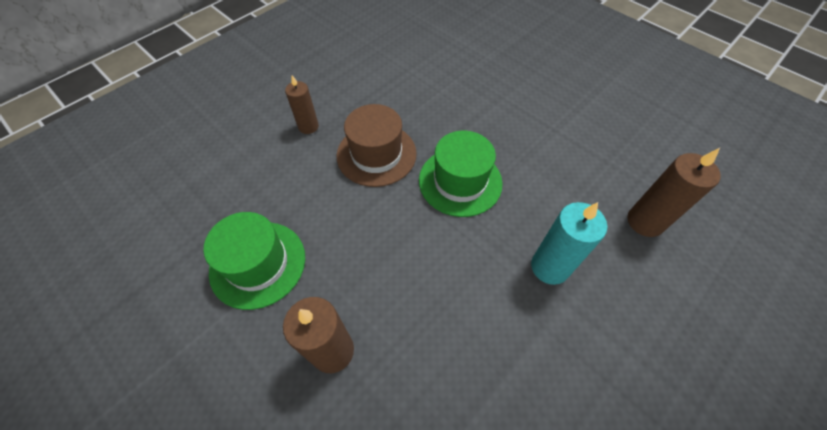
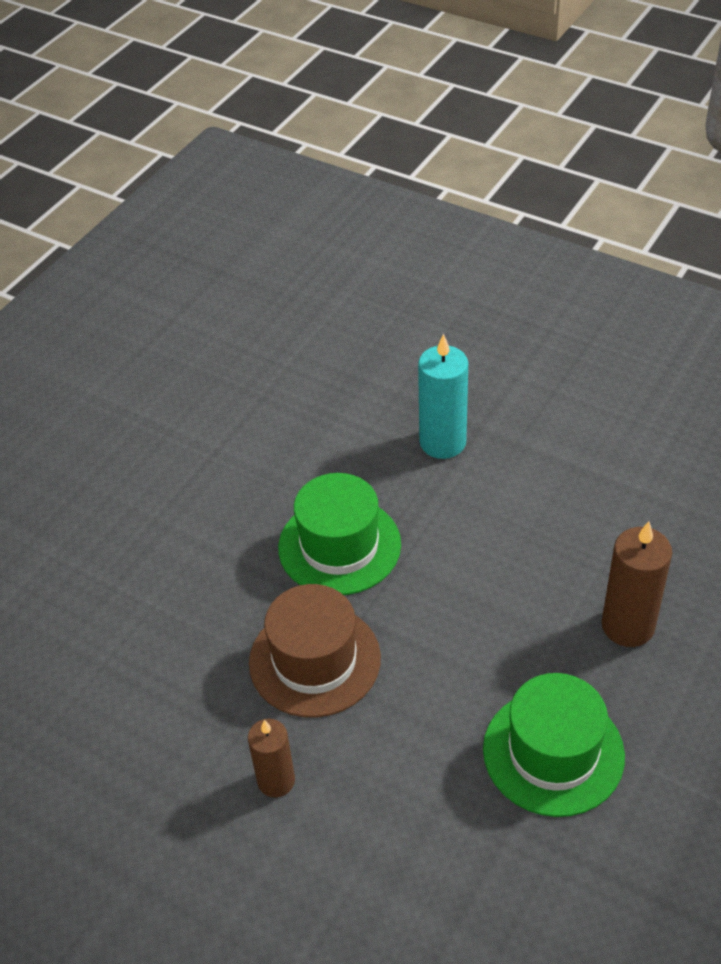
camera: 100 degrees left, 10 degrees down
brown candle [627,148,721,237] -> none

